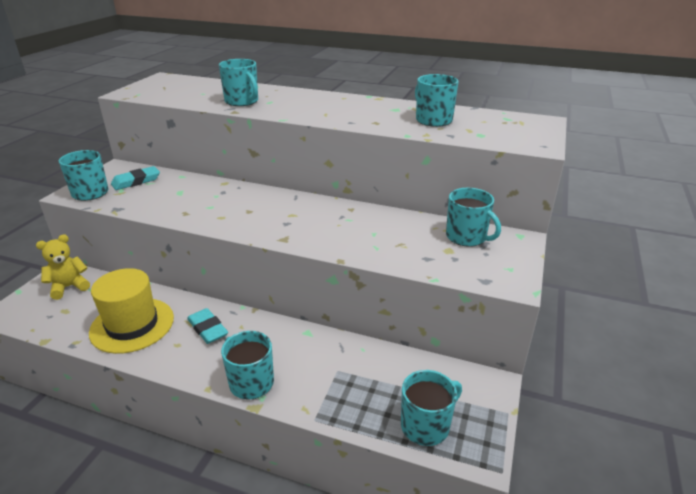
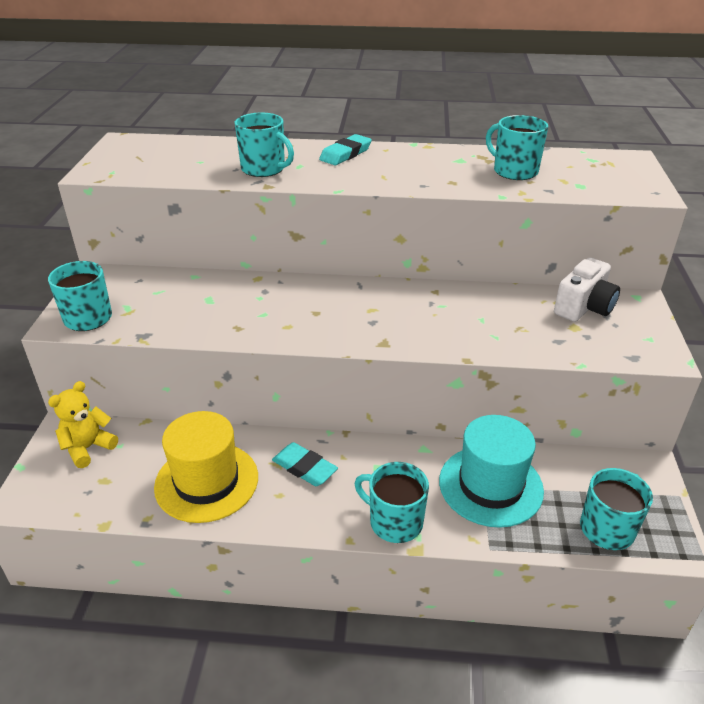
camera: 15 degrees left, 5 degrees up
turquoise eraser [111,166,160,190] -> turquoise eraser moved to [319,134,372,165]
turquoise mug [446,188,501,247] -> white camera [554,257,620,322]
none -> turquoise hat [439,415,544,528]

